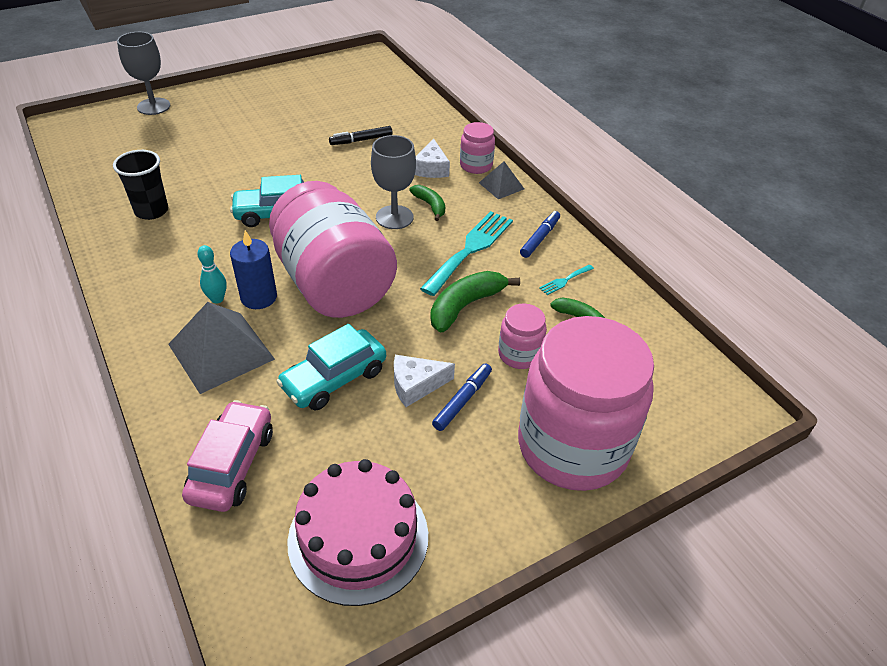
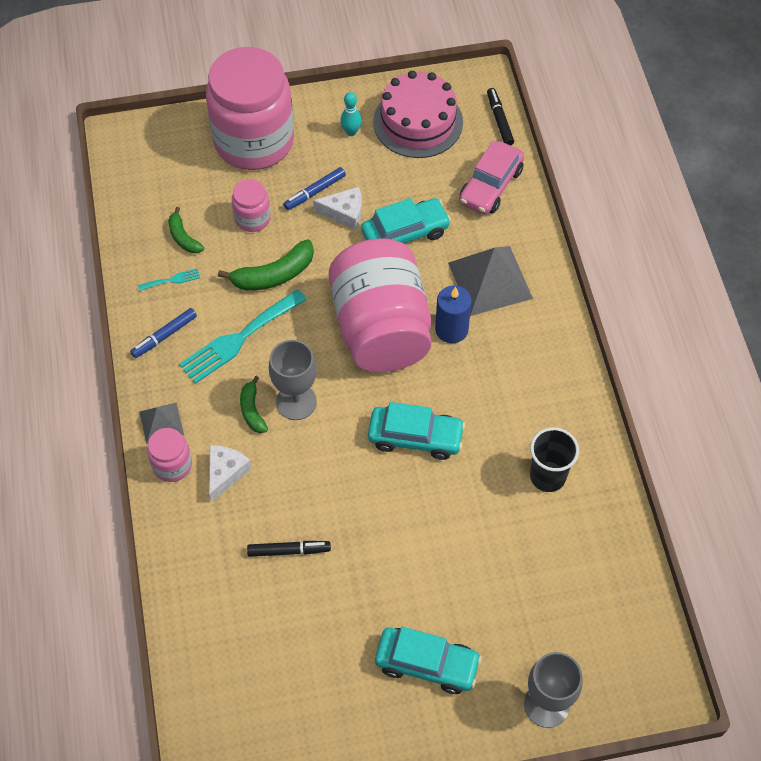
camera: 160 degrees left, 15 degrees up
turquoise bowling pin [198,245,227,304] -> turquoise bowling pin moved to [340,92,362,136]
none -> turquoise car [375,627,482,694]
none -> black marker [487,88,514,146]

